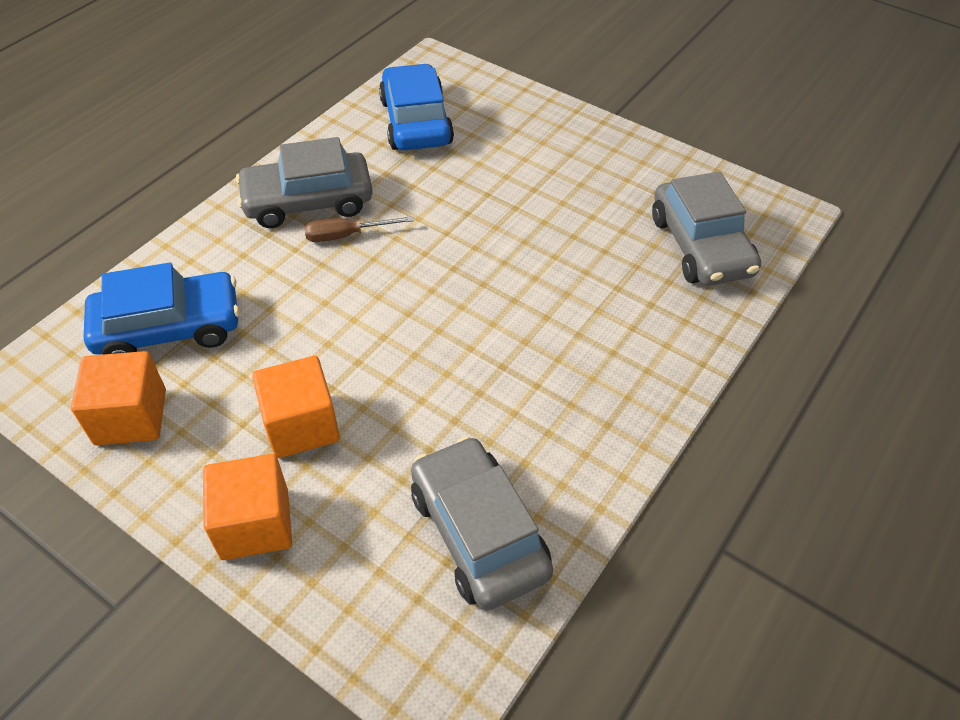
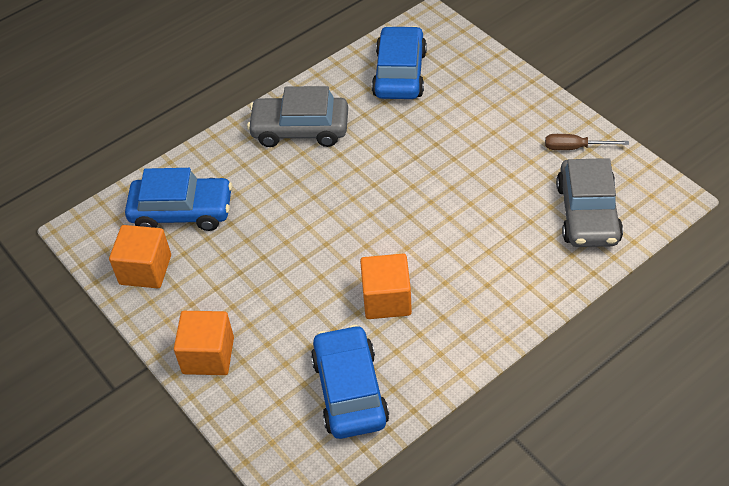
camera: 20 degrees right, 0 degrees up
orange cube [252,356,340,458] -> orange cube moved to [360,254,412,319]
brown screwdriver [304,216,414,242] -> brown screwdriver moved to [545,134,629,150]
grey car [411,436,553,610] -> blue car [311,325,389,439]

